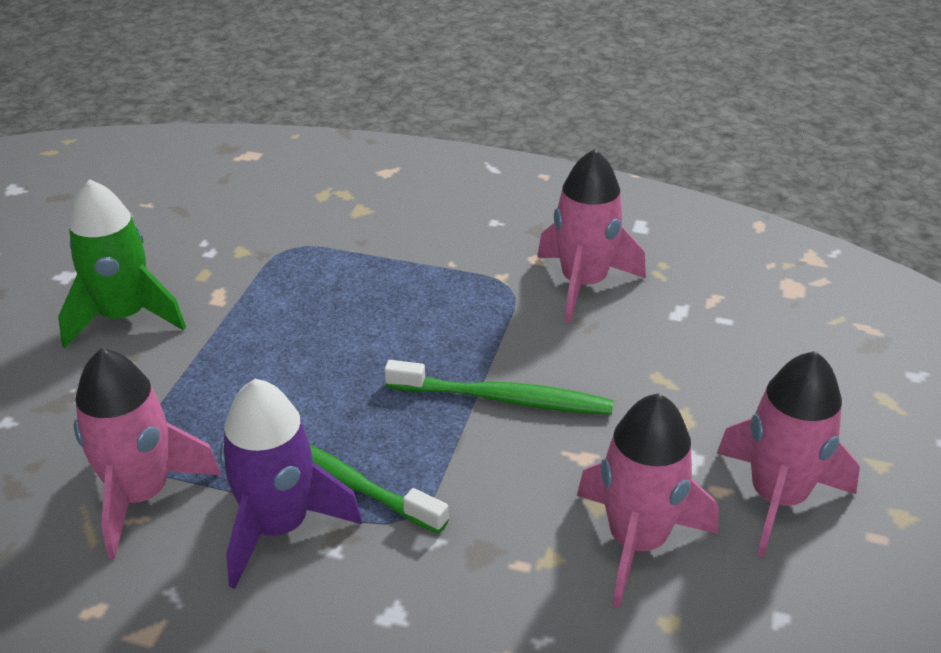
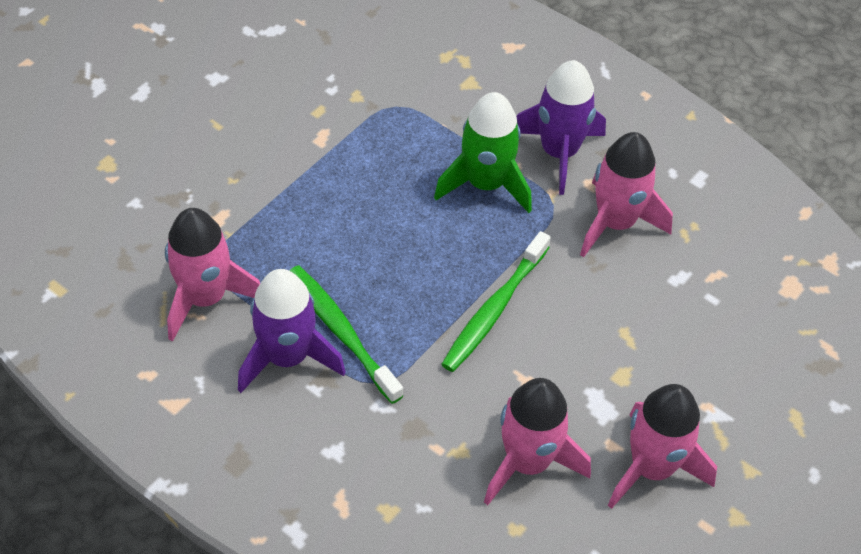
camera: 20 degrees right, 15 degrees up
green rocket [58,179,186,348] -> green rocket moved to [434,92,532,213]
green toothbrush [384,360,614,415] -> green toothbrush turned 90 degrees clockwise [441,231,551,372]
none -> purple rocket [516,60,606,195]

